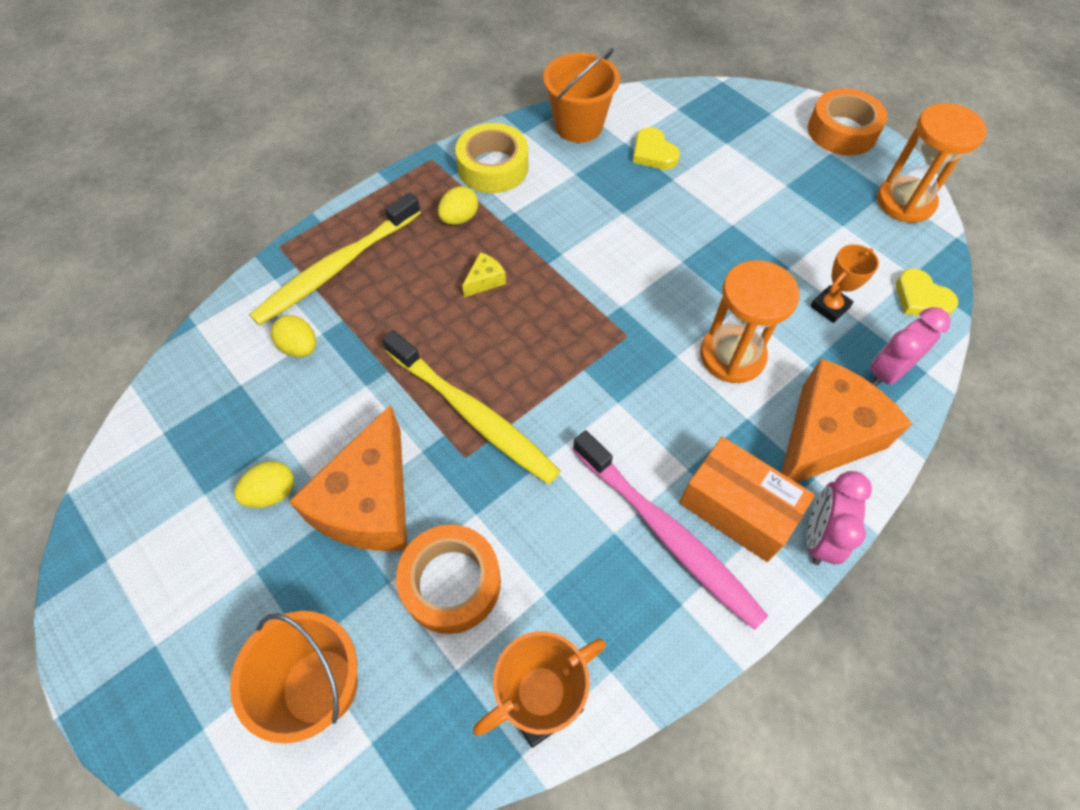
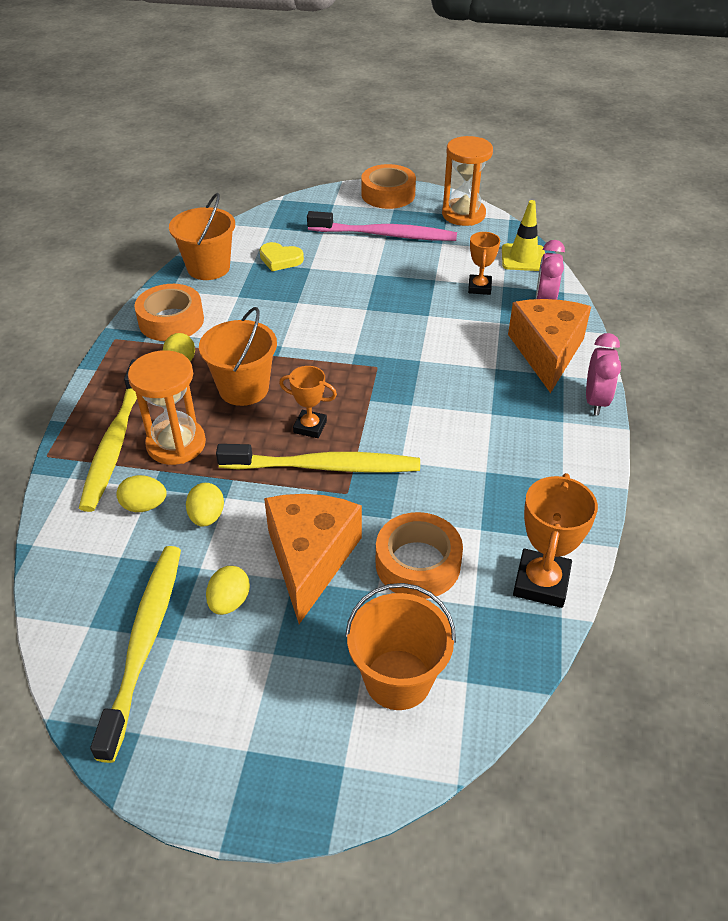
camera: 40 degrees left, 15 degrees down
orange cheese [289,405,407,551] -> orange cheese turned 150 degrees counterclockwise [264,494,362,624]
yellow tape [455,123,528,193] -> orange tape [134,284,204,341]
yellow cheese [462,252,506,297] -> orange bucket [199,307,277,406]
pink toothbrush [573,430,768,630] -> pink toothbrush moved to [307,211,457,241]
orange box [679,437,815,562] -> none
orange hourglass [700,260,800,383] -> orange hourglass moved to [128,350,206,465]
pink clock [807,471,872,565] -> pink clock turned 150 degrees counterclockwise [586,333,621,415]
yellow heart [896,268,958,316] -> yellow traffic cone [502,200,545,271]
none -> yellow toothbrush [90,546,181,763]
none -> yellow egg [186,483,224,527]
none -> orange trophy [279,366,337,438]

